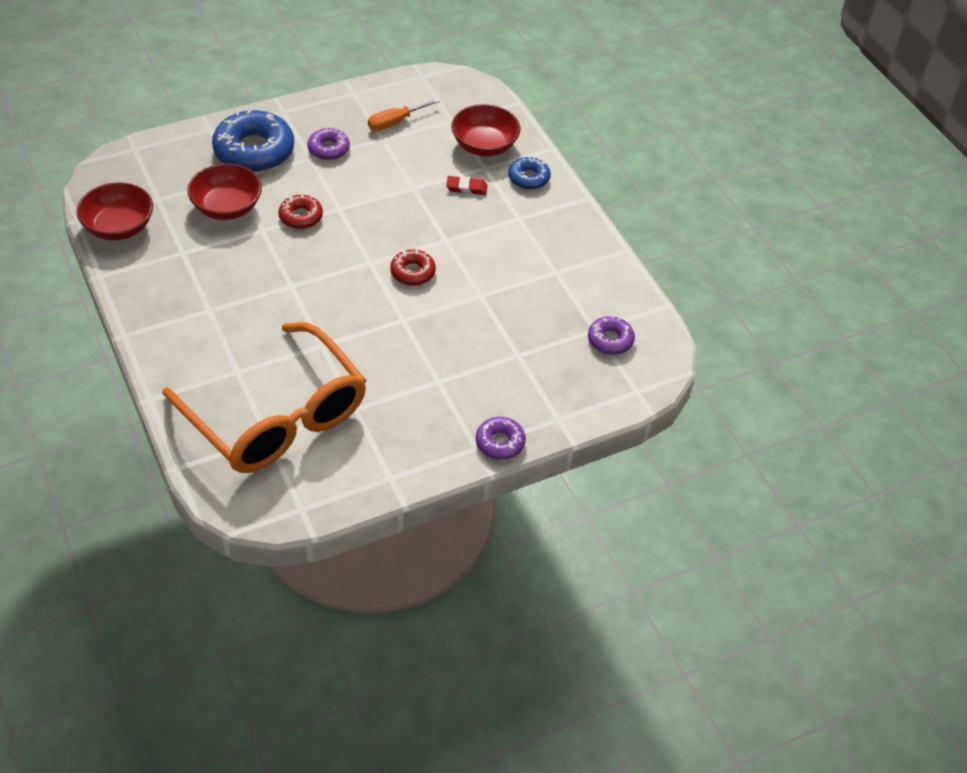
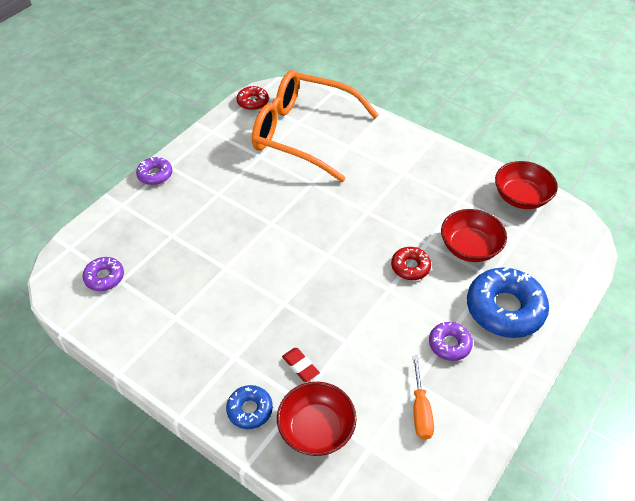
camera: 155 degrees right, 0 degrees up
orange screwdriver [368,98,440,131] -> orange screwdriver turned 150 degrees clockwise [412,356,434,440]
red donut [390,250,436,286] -> red donut moved to [237,86,269,110]
red eraser [446,176,488,195] -> red eraser turned 75 degrees clockwise [282,348,320,382]

